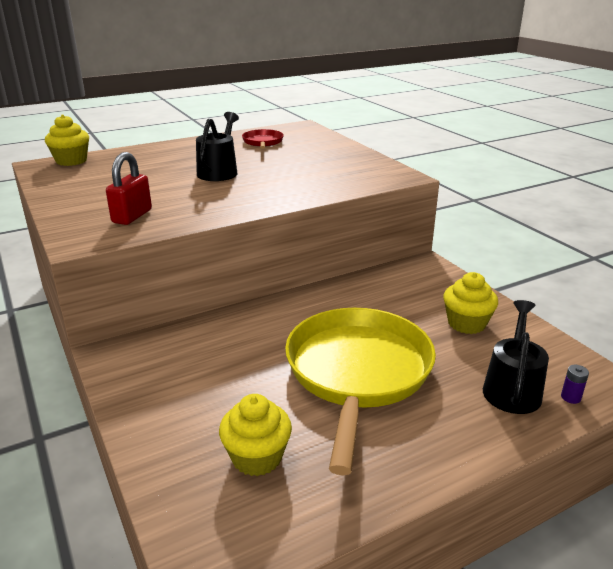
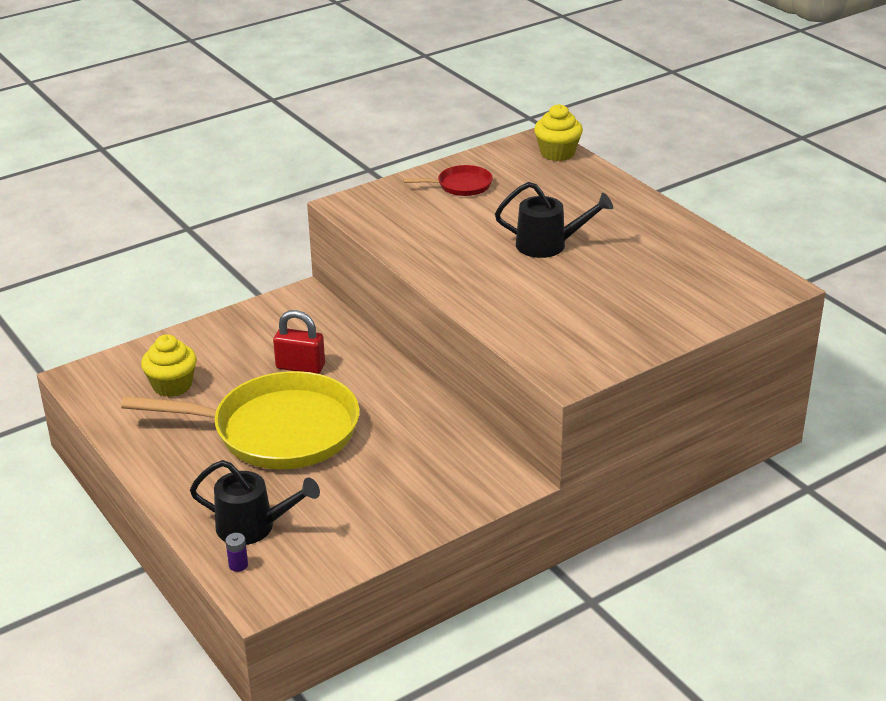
camera: 85 degrees right, 5 degrees up
red padlock [106,152,152,225] -> red padlock moved to [273,310,325,374]
red pan [242,129,284,149] -> red pan moved to [403,165,493,196]
yellow cupcake [443,272,498,334] -> none

